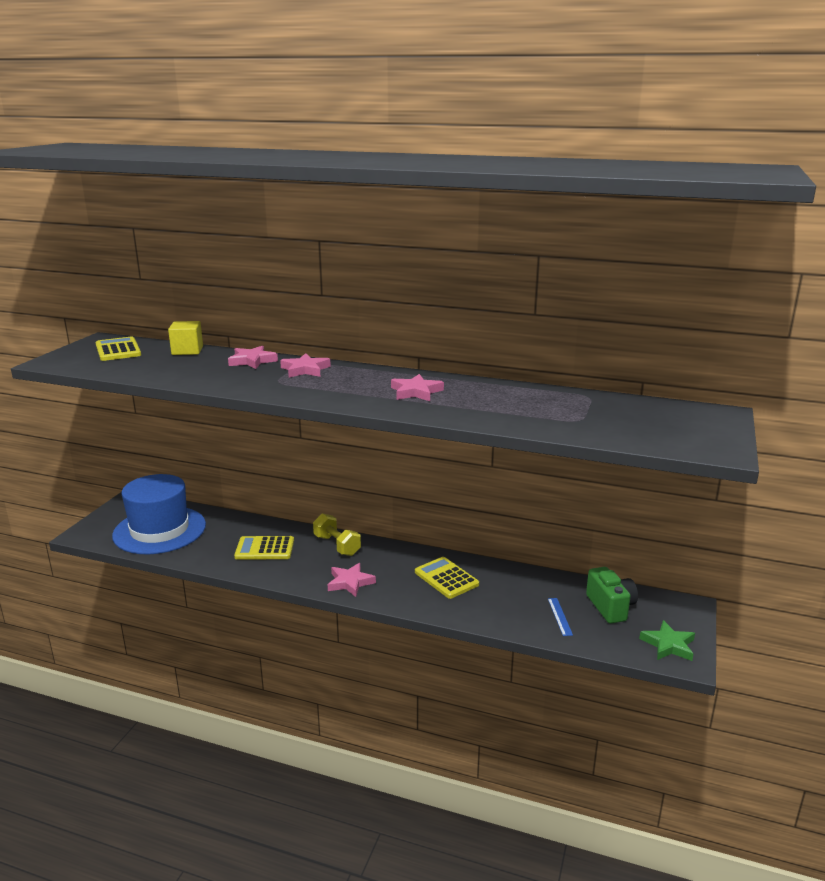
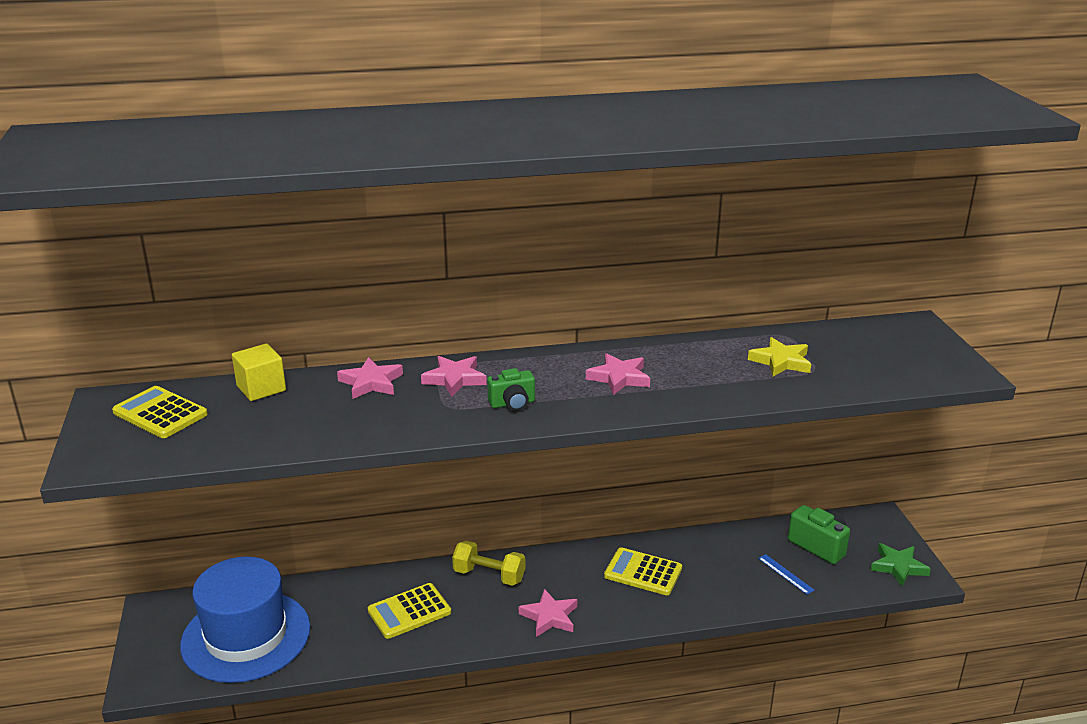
camera: 30 degrees left, 5 degrees up
none -> green camera [487,368,535,411]
none -> yellow star [748,337,811,377]

